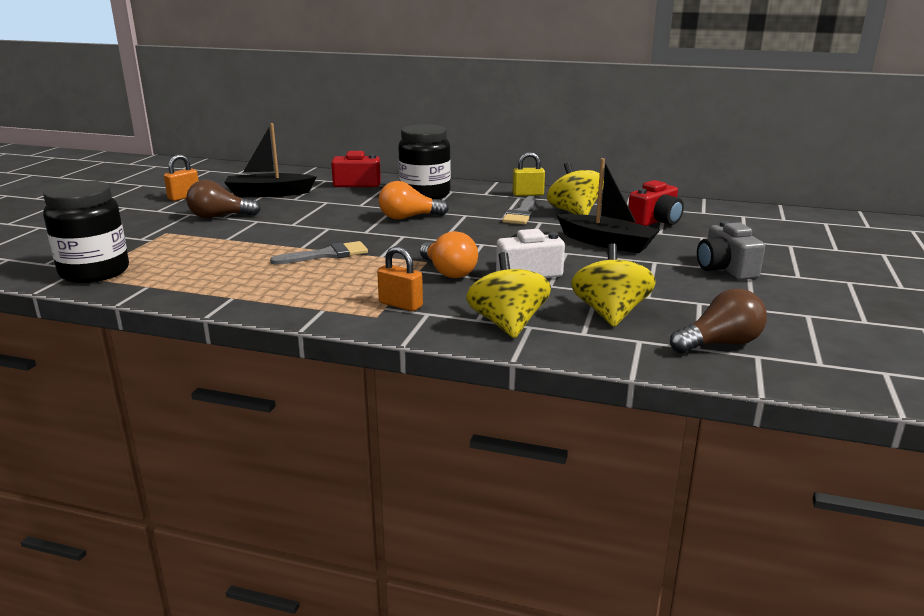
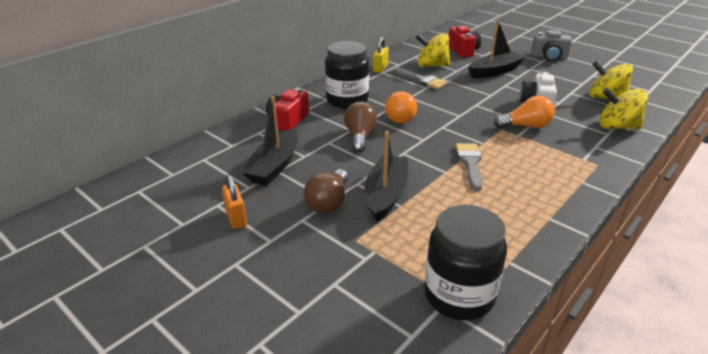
camera: 65 degrees left, 10 degrees up
orange padlock [377,246,423,311] -> none
brown light bulb [670,288,767,354] -> brown light bulb moved to [344,101,377,153]
none -> black boat [365,131,408,222]

